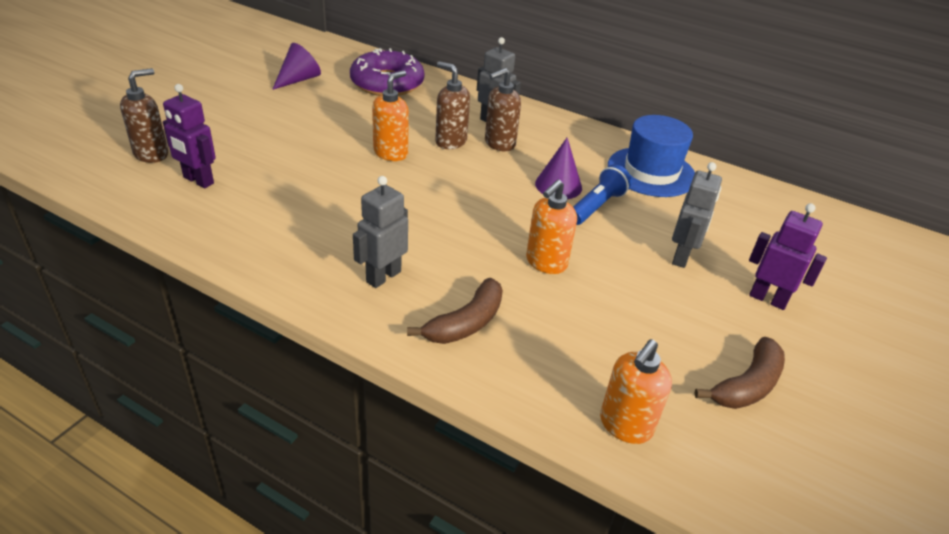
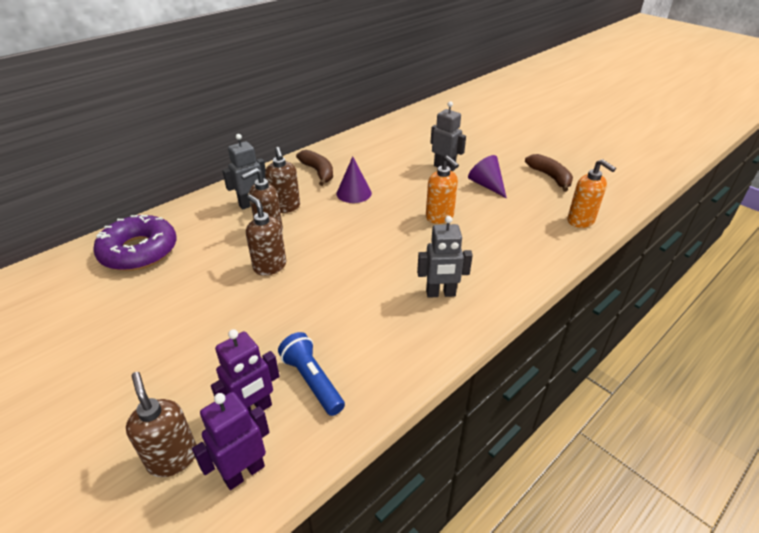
camera: 70 degrees left, 0 degrees up
purple cone [272,43,321,90] -> purple cone moved to [468,155,507,198]
grey robot [353,176,408,288] -> grey robot turned 60 degrees counterclockwise [417,216,473,298]
orange soap dispenser [372,70,409,161] -> brown soap dispenser [246,195,286,276]
brown banana [407,278,503,344] -> brown banana moved to [296,150,333,186]
blue flashlight [573,164,632,225] -> blue flashlight moved to [278,332,345,416]
blue hat [608,115,695,197] -> none
purple robot [749,203,827,310] -> purple robot moved to [192,392,269,490]

